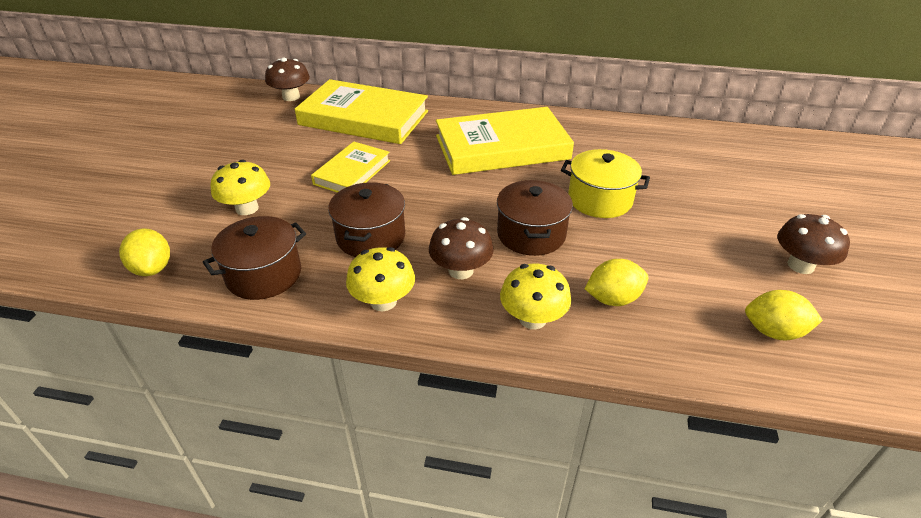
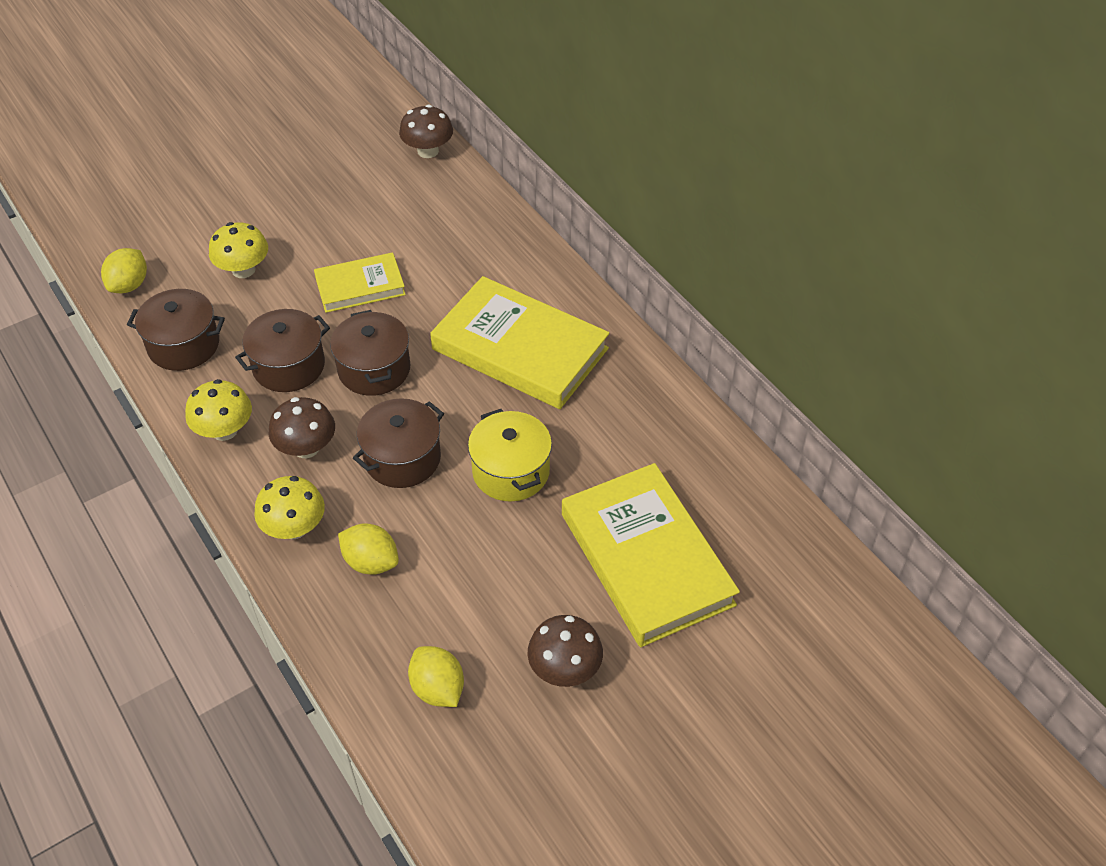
camera: 45 degrees right, 10 degrees up
yellow book [295,79,428,144] -> yellow book moved to [562,463,740,647]
none -> brown pot [330,310,410,396]

